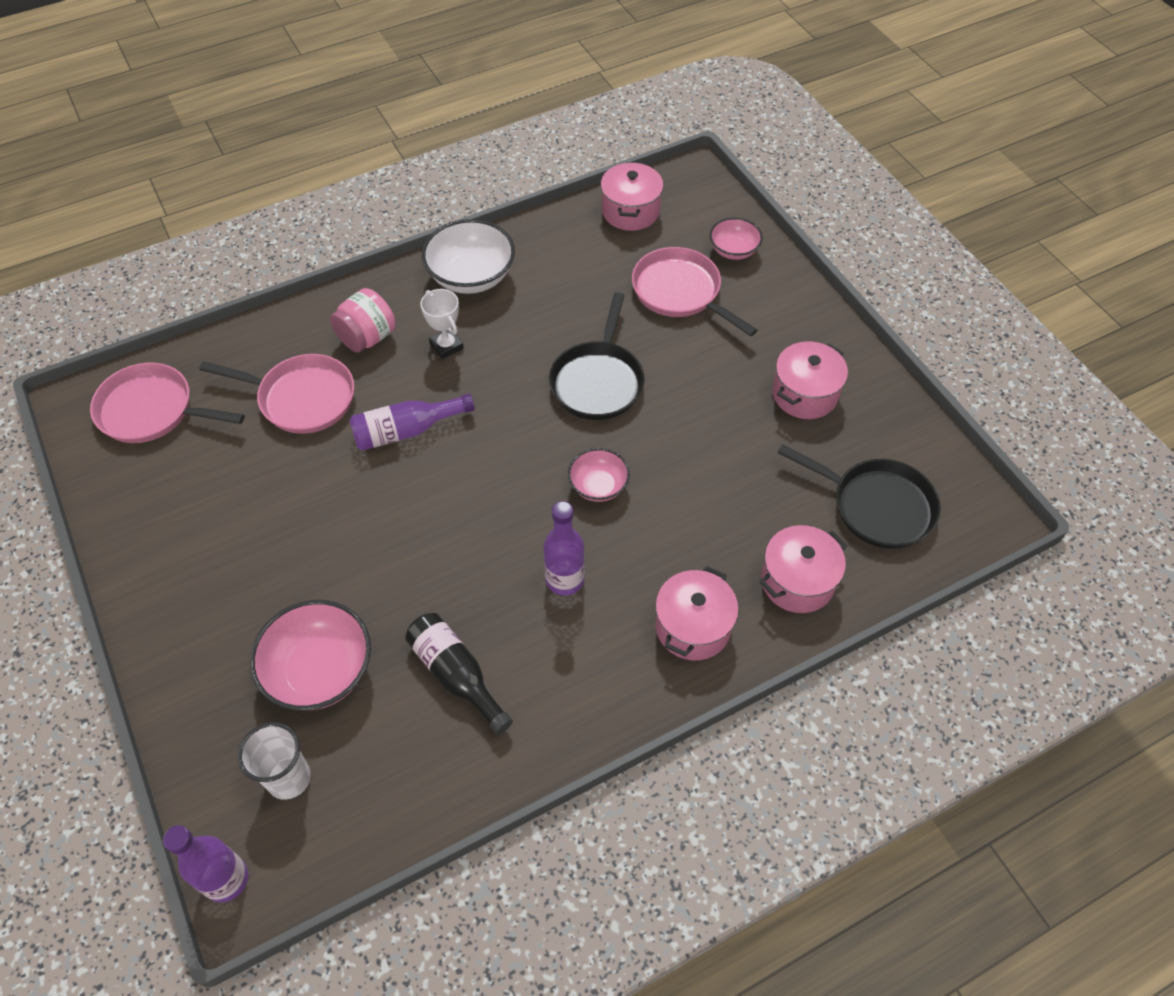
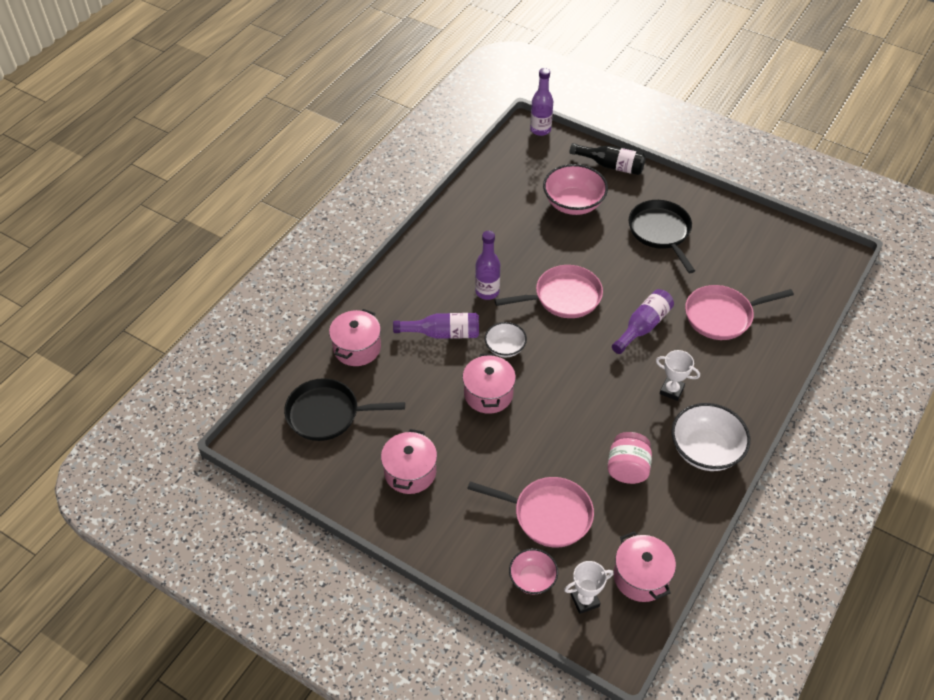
camera: 150 degrees right, 5 degrees down
pink pan [90,363,245,443] -> pink pan moved to [494,265,603,318]
white cup [238,722,311,800] -> none
pink jar [330,288,396,353] -> pink jar moved to [607,432,652,484]
black bottle [405,613,513,735] -> black bottle moved to [570,143,646,175]
black pan [549,292,645,420] -> black pan moved to [629,200,695,273]
pink bowl [568,448,630,502] -> white bowl [485,322,527,357]
pink pot [655,566,739,660] -> pink pot moved to [462,353,516,414]
none -> purple bottle [393,313,479,339]
none -> white trophy [564,561,613,614]

